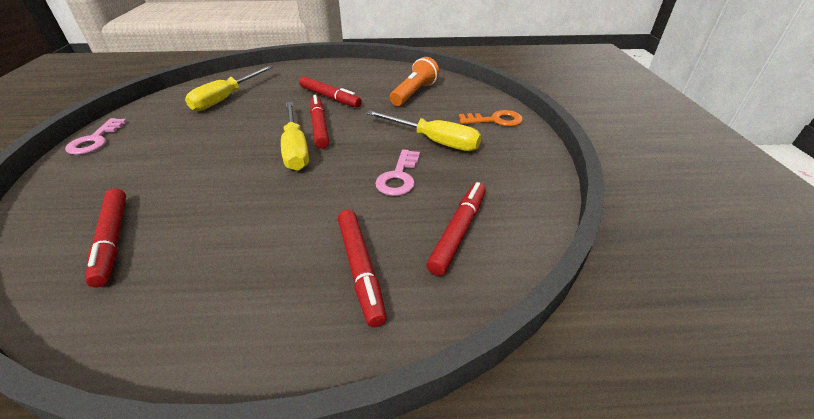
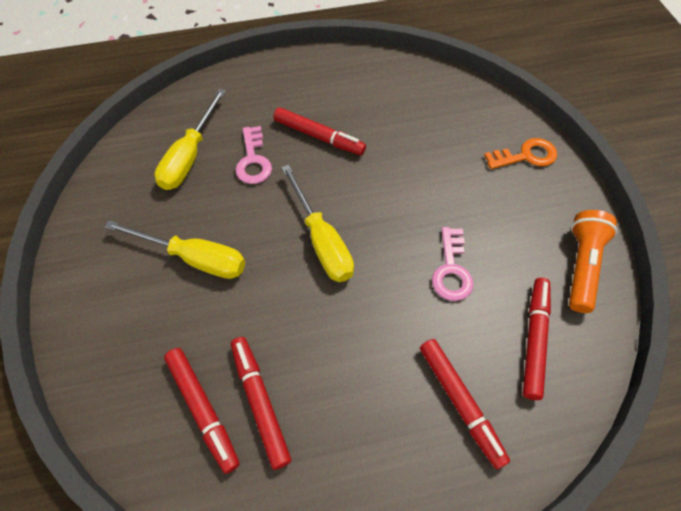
camera: 10 degrees left, 20 degrees up
pink key [65,118,127,155] -> pink key moved to [235,126,272,184]
red marker [310,95,329,149] -> red marker moved to [231,337,291,470]
yellow screwdriver [366,110,481,151] -> yellow screwdriver moved to [104,220,245,279]
orange flashlight [390,57,439,106] -> orange flashlight moved to [569,210,618,313]

